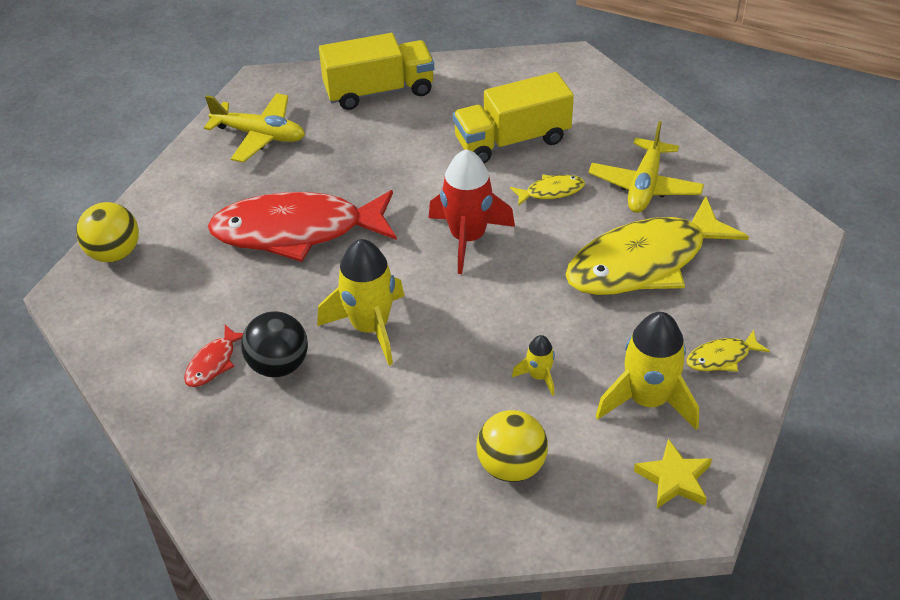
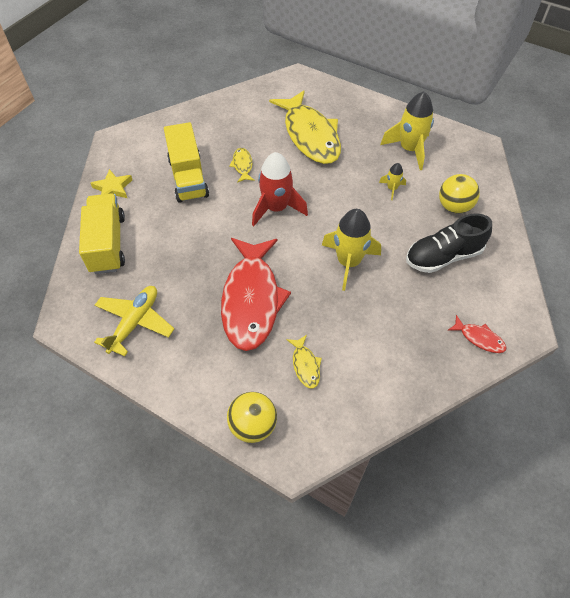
camera: 85 degrees left, 10 degrees up
red fish [184,324,243,387] -> red fish moved to [447,315,506,353]
black ball [241,311,308,377] -> none
yellow plane [588,121,704,213] -> none
yellow star [634,439,712,508] -> yellow star moved to [91,169,132,198]
yellow fish [686,330,770,372] -> yellow fish moved to [286,335,322,388]
none -> black shoe [406,213,492,273]

